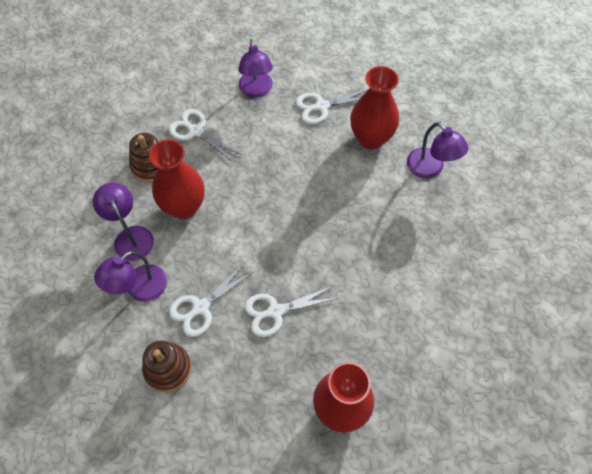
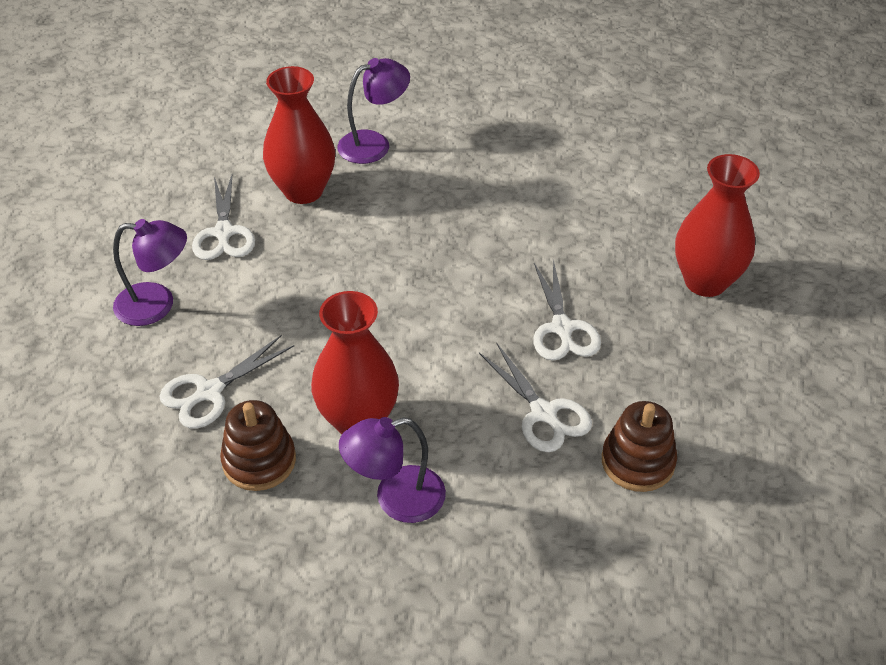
camera: 80 degrees left, 15 degrees down
purple lamp [94,251,167,302] -> none

